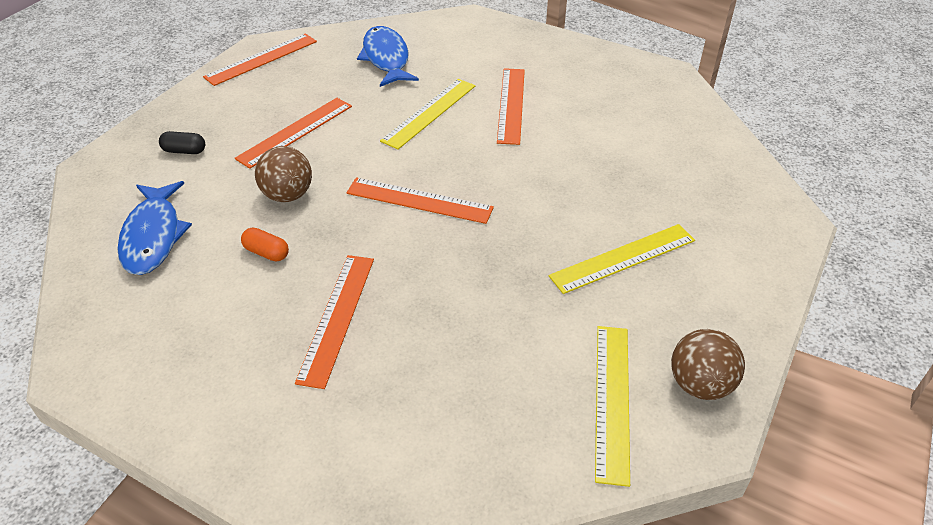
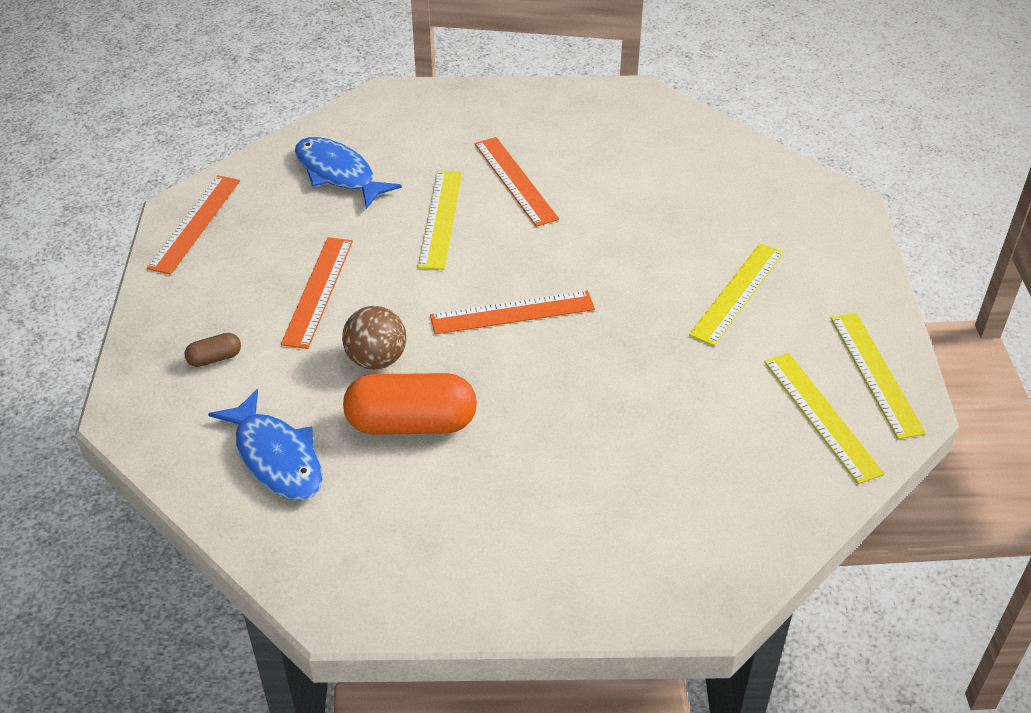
camera: 30 degrees left, 0 degrees up
black capsule [159,131,205,154] -> brown capsule [184,333,241,367]
orange capsule [241,228,289,261] -> orange capsule [343,373,477,434], size x2.23
orange ruler [295,255,374,389] -> none
brown ball [671,329,745,400] -> yellow ruler [831,313,926,439]

